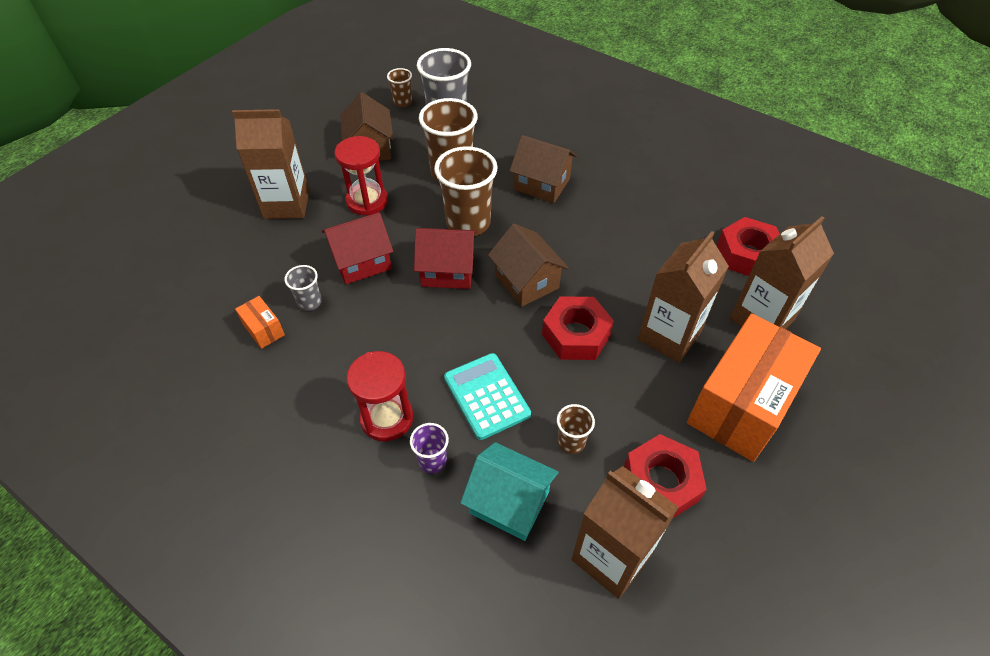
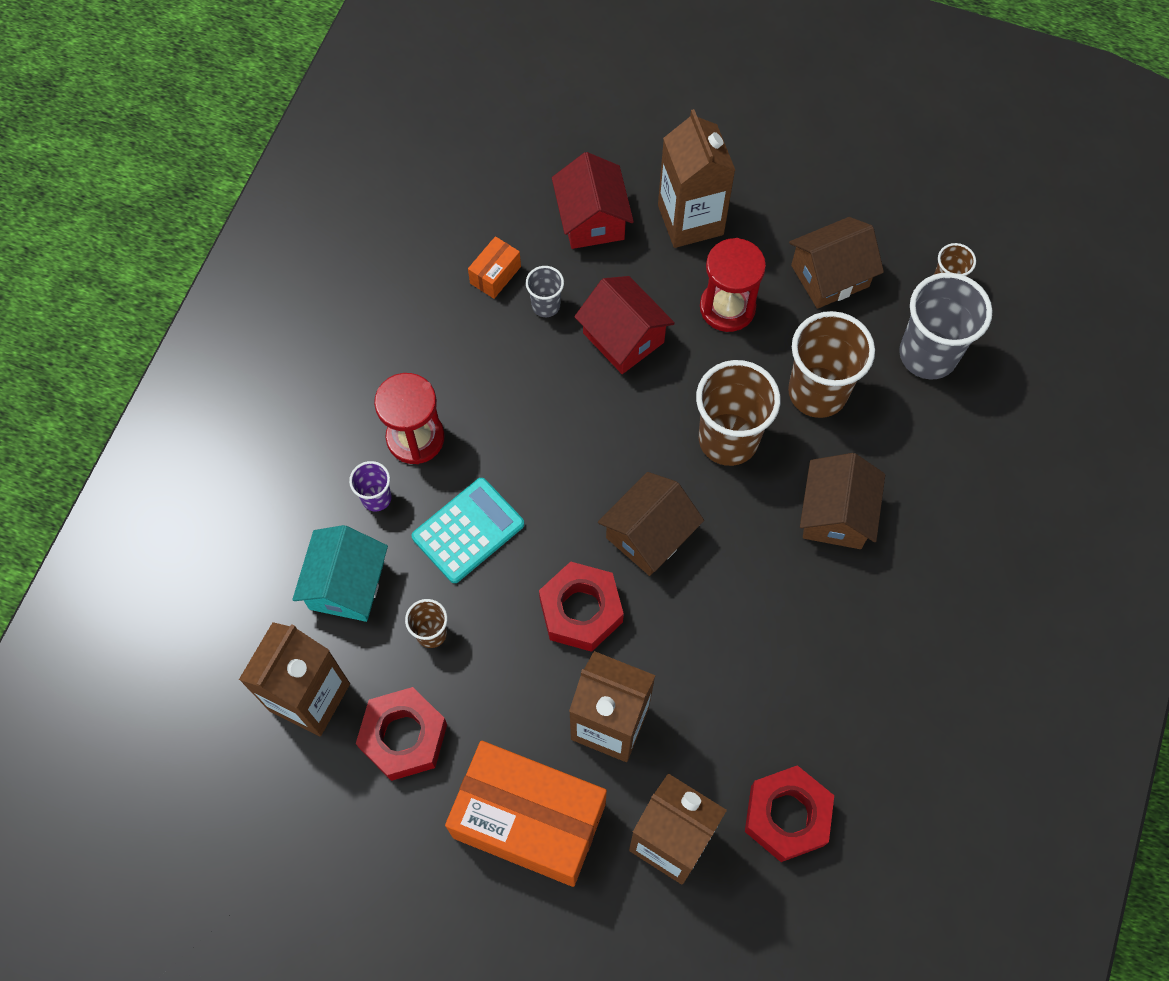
camera: 75 degrees right, 15 degrees up
red house [414,228,477,289] -> red house moved to [552,152,634,249]

